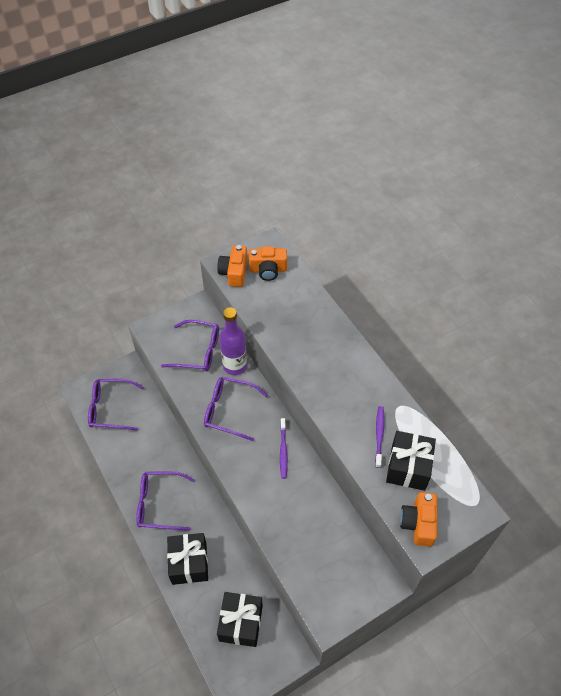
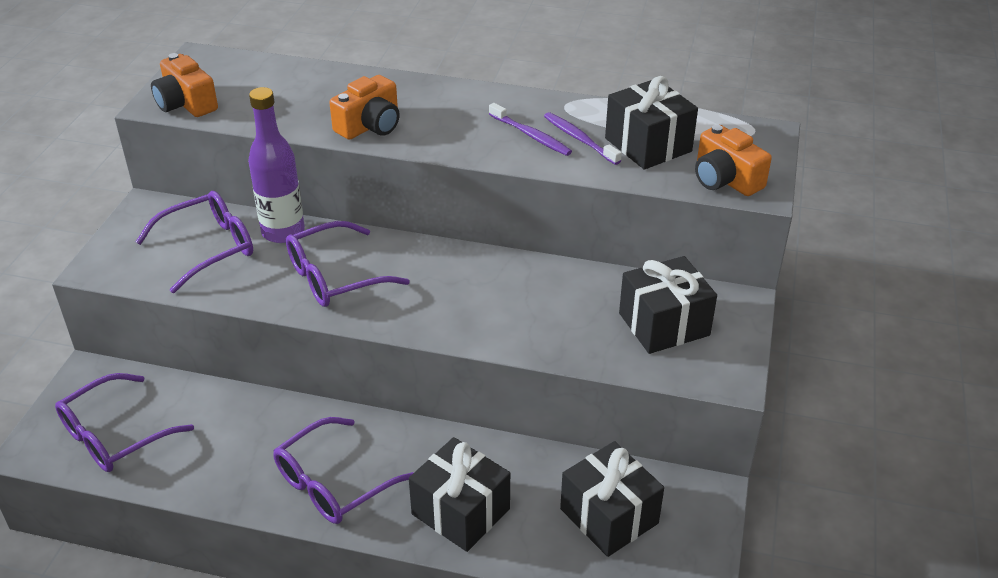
camera: 45 degrees left, 15 degrees down
orange camera [249,246,287,281] -> orange camera moved to [329,75,400,140]
purple toothbrush [280,418,288,479] -> purple toothbrush moved to [489,103,572,156]
none -> black gift [619,256,717,354]

